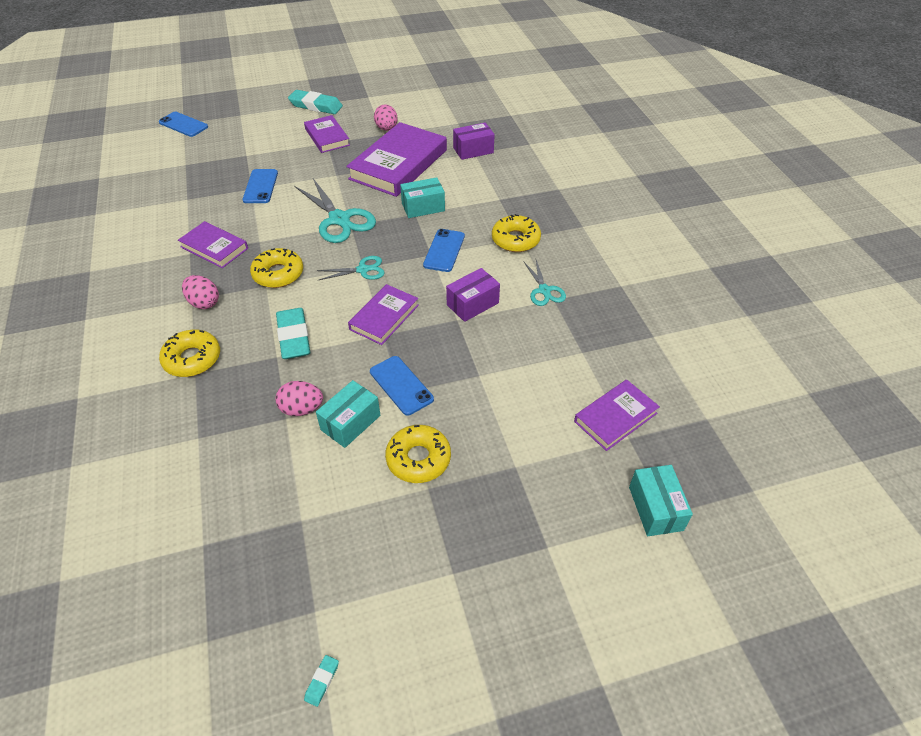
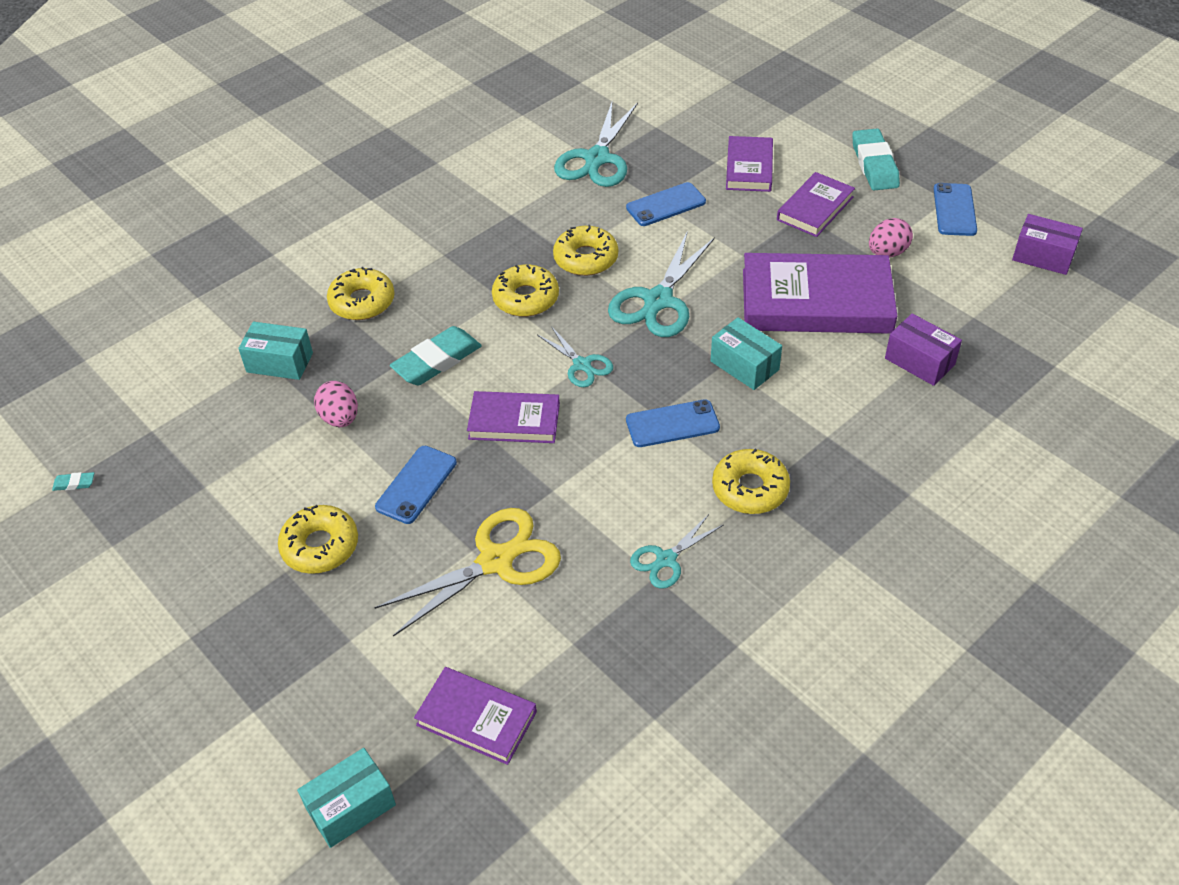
camera: 65 degrees right, 0 degrees up
blue phone [159,112,208,137] -> blue phone moved to [934,183,977,236]
purple book [178,221,248,268] -> purple book moved to [726,136,773,192]
pink egg [182,275,219,309] -> none
turquoise eraser [304,655,339,707] -> turquoise eraser moved to [52,472,94,491]
turquoise box [316,380,380,448] -> turquoise box moved to [238,322,313,380]
purple box [446,268,500,322] -> purple box moved to [1012,214,1083,275]
none -> yellow scissors [374,508,561,637]
none -> yellow donut [553,225,618,276]
none -> turquoise scissors [554,102,638,187]

